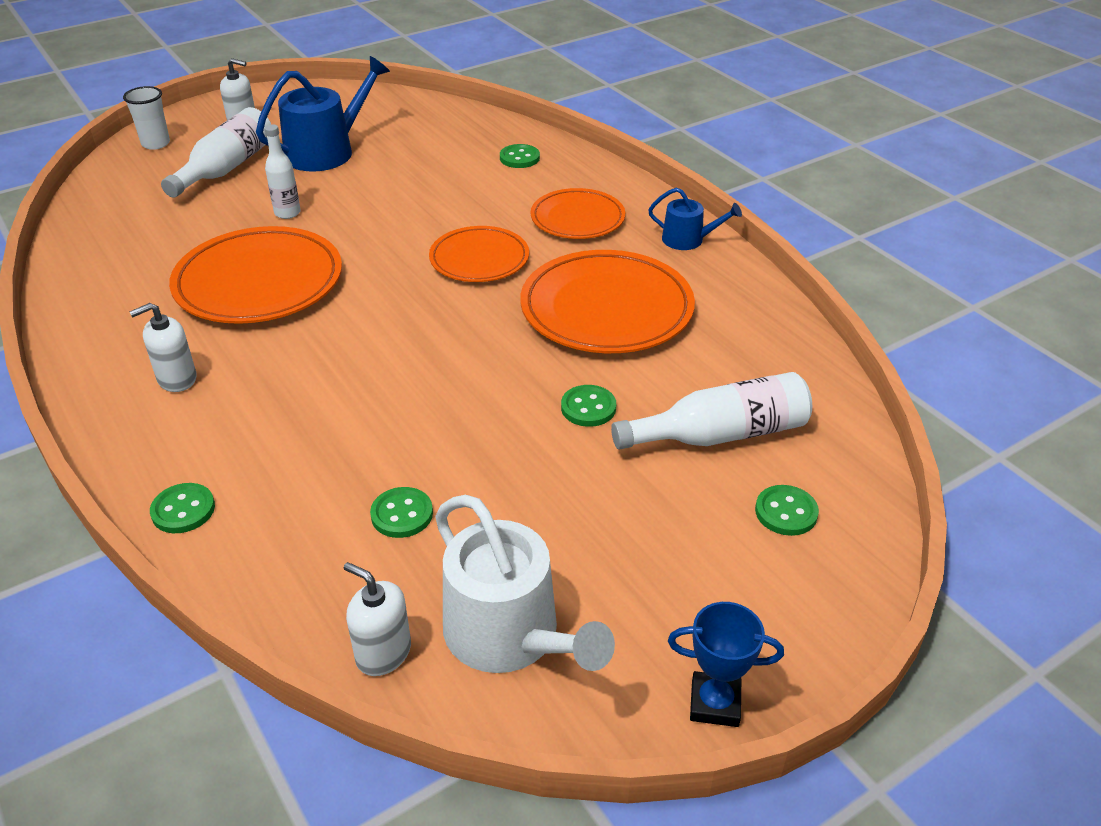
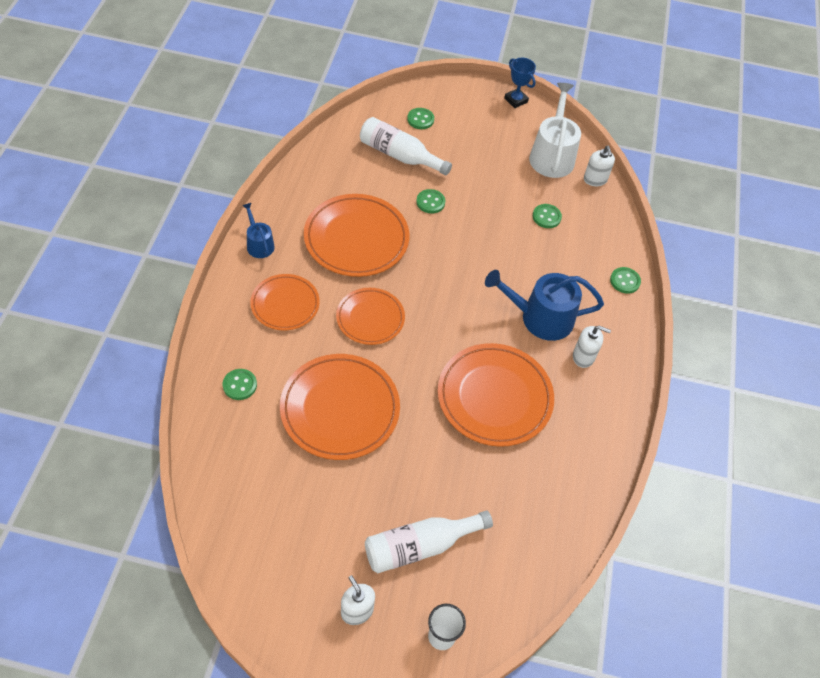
camera: 140 degrees left, 15 degrees up
blue watering can [256,56,390,172] -> blue watering can moved to [485,270,604,341]
white bottle [264,124,301,219] -> none
none -> orange plate [280,354,400,460]

